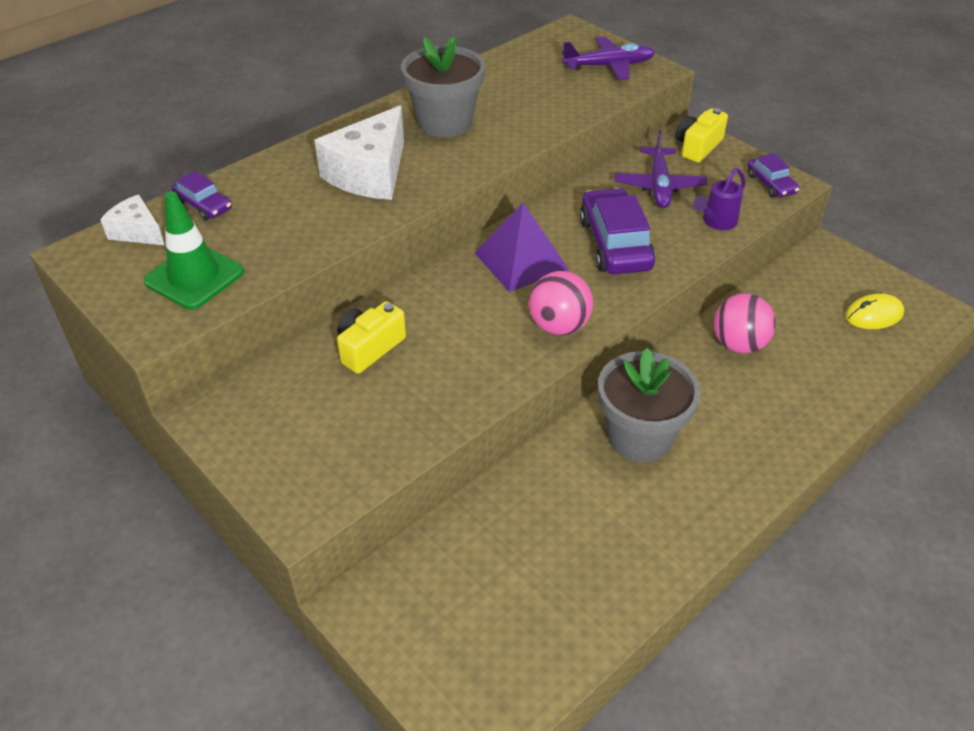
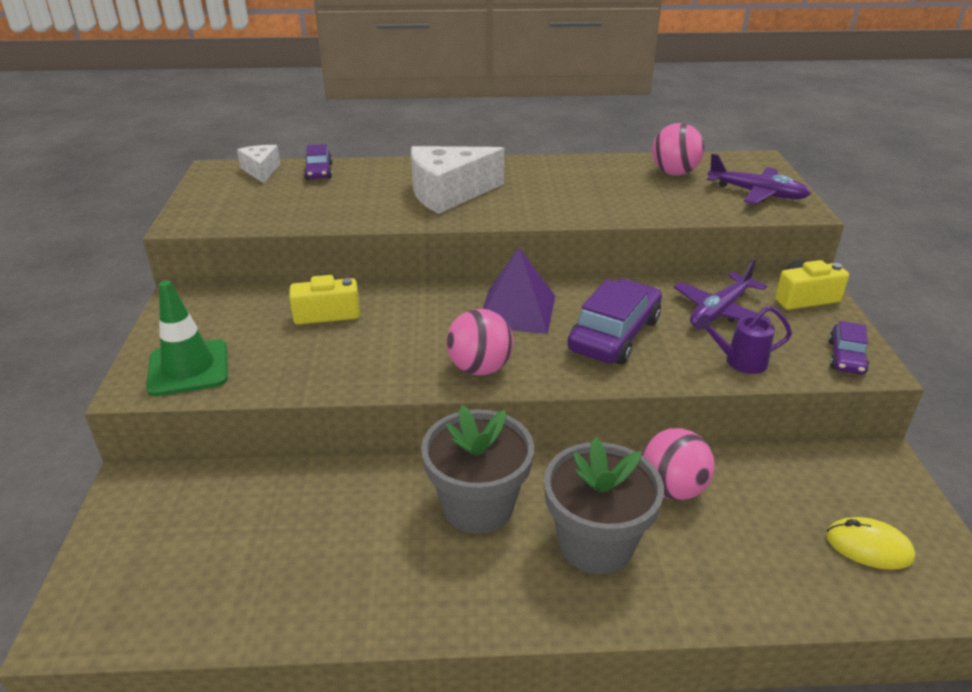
camera: 40 degrees right, 10 degrees down
green traffic cone [143,191,244,310] -> green traffic cone moved to [146,280,228,396]
grey flower pot [401,37,485,137] -> grey flower pot moved to [544,437,664,574]
none -> pink ball [652,123,705,176]

